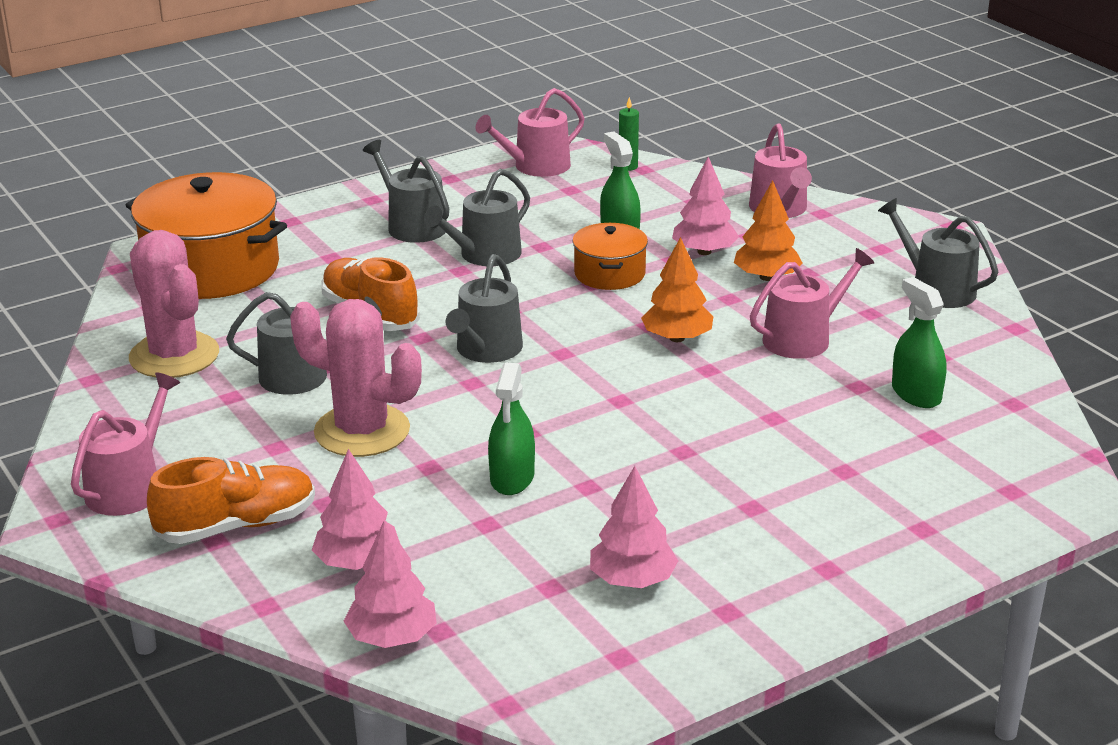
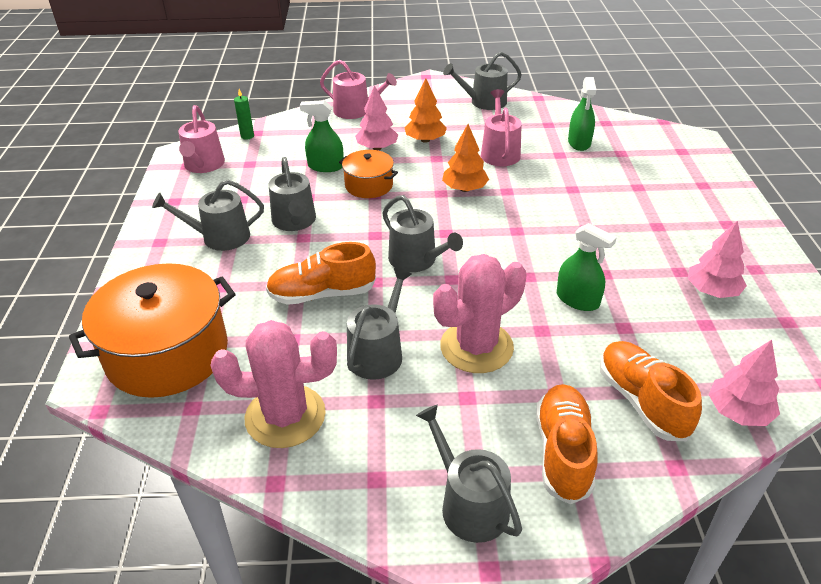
camera: 60 degrees left, 10 degrees up
pink watering can [71,372,180,516] -> grey watering can [416,405,522,543]
pink tree [312,449,400,570] -> orange shoe [600,341,702,441]
green spray bottle [892,277,946,408] -> green spray bottle turned 90 degrees counterclockwise [568,77,596,151]

